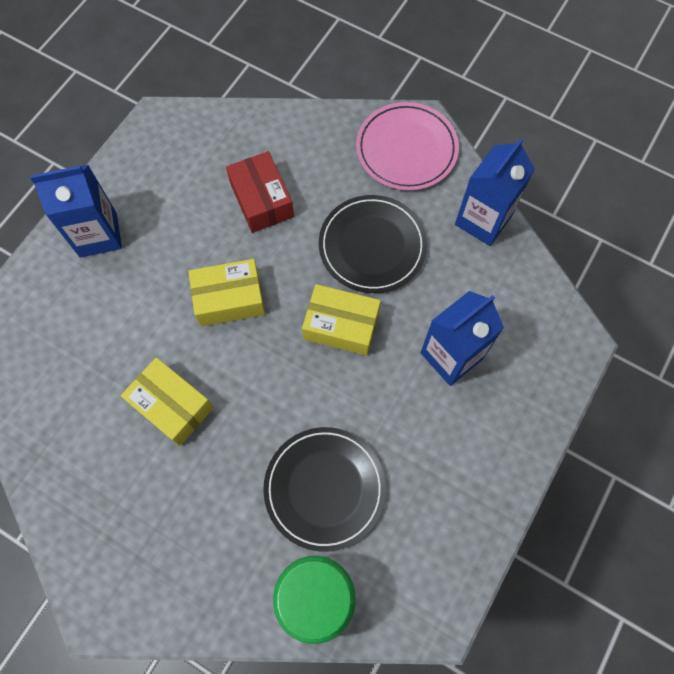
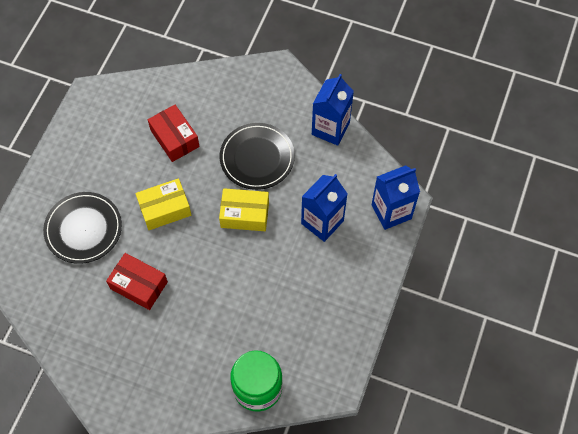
camera: 10 degrees left, 5 degrees down
blue carton [30,165,122,257] -> blue carton moved to [372,165,420,230]
yellow box [121,357,214,446] -> red box [106,253,168,310]
black plate [263,427,386,552] -> black plate moved to [43,192,122,264]
pink plate [356,102,459,191] -> none

